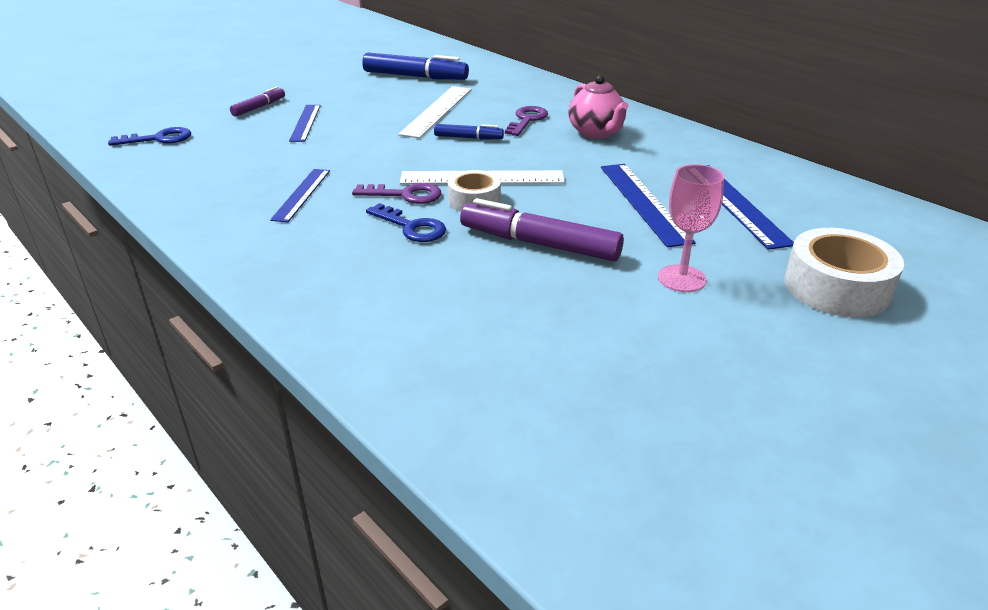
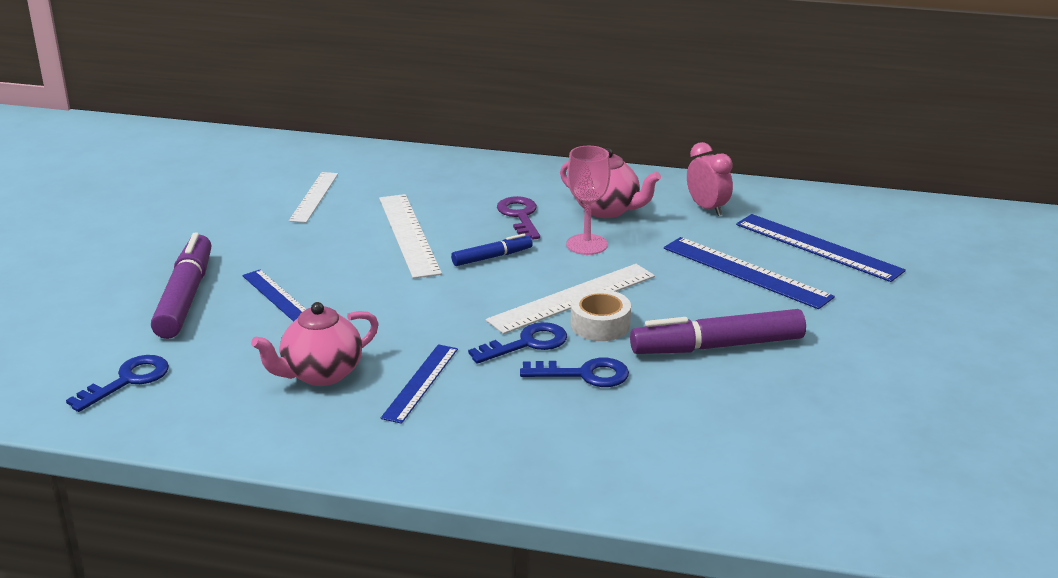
camera: 35 degrees left, 5 degrees down
purple marker [230,86,285,116] -> purple marker [151,233,211,339], size x1.86
blue ruler [270,169,330,222] -> blue ruler turned 45 degrees clockwise [380,344,458,424]
purple key [352,183,442,204] -> blue key [468,322,567,364]
blue marker [362,53,469,80] -> white ruler [289,172,338,223]
pink goblet [658,164,724,292] -> pink goblet moved to [566,146,611,255]
white tape [785,228,904,317] -> none
none -> pink teapot [251,302,379,386]
none -> pink clock [687,142,733,216]

